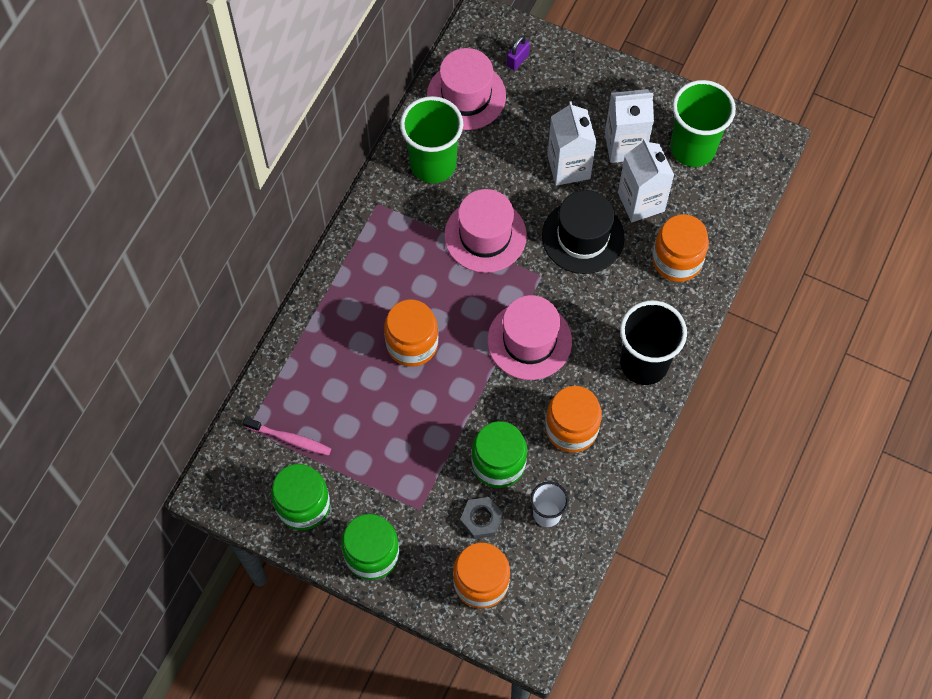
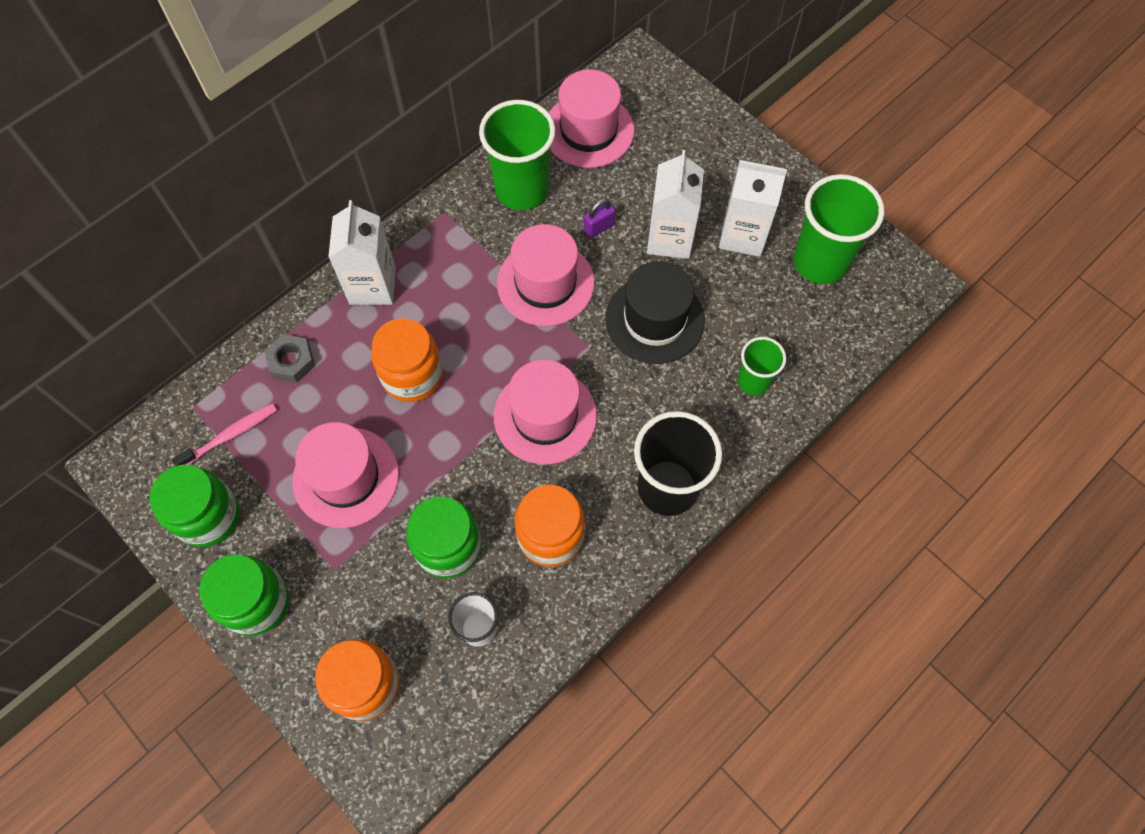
camera: 20 degrees right, 0 degrees up
pink toothbrush [243,417,331,456] -> pink toothbrush turned 75 degrees counterclockwise [171,403,277,466]
grey nut [460,497,503,539] -> grey nut moved to [264,334,315,383]
purple padlock [507,36,530,71] -> purple padlock moved to [584,199,616,238]
white carton [618,138,674,222] -> white carton moved to [328,200,396,305]
orange jar [652,214,709,282] -> green cup [738,337,786,395]
none -> pink hat [292,422,399,528]

